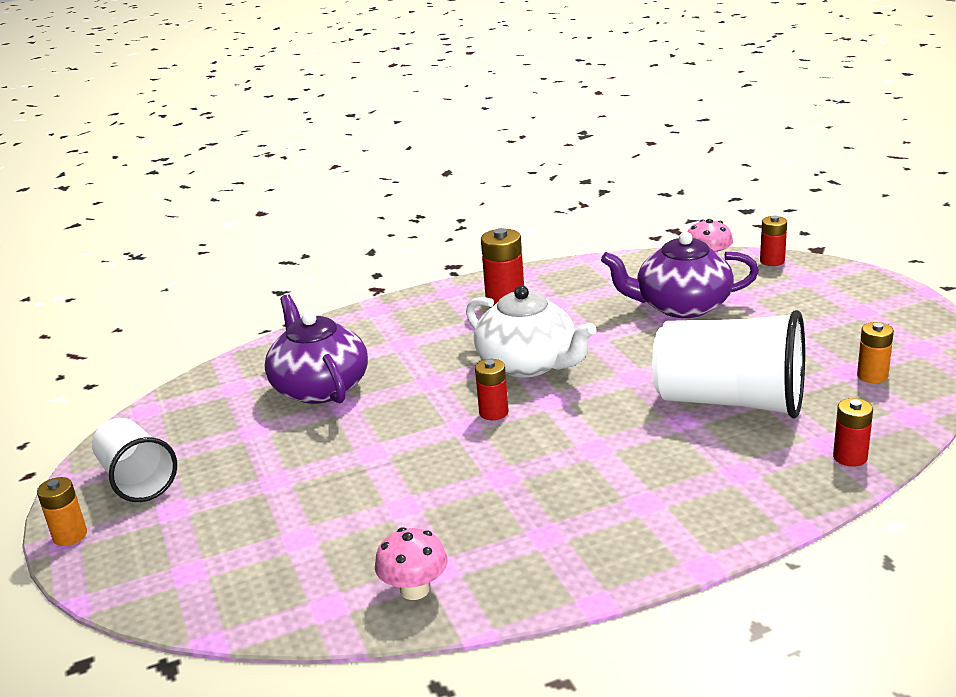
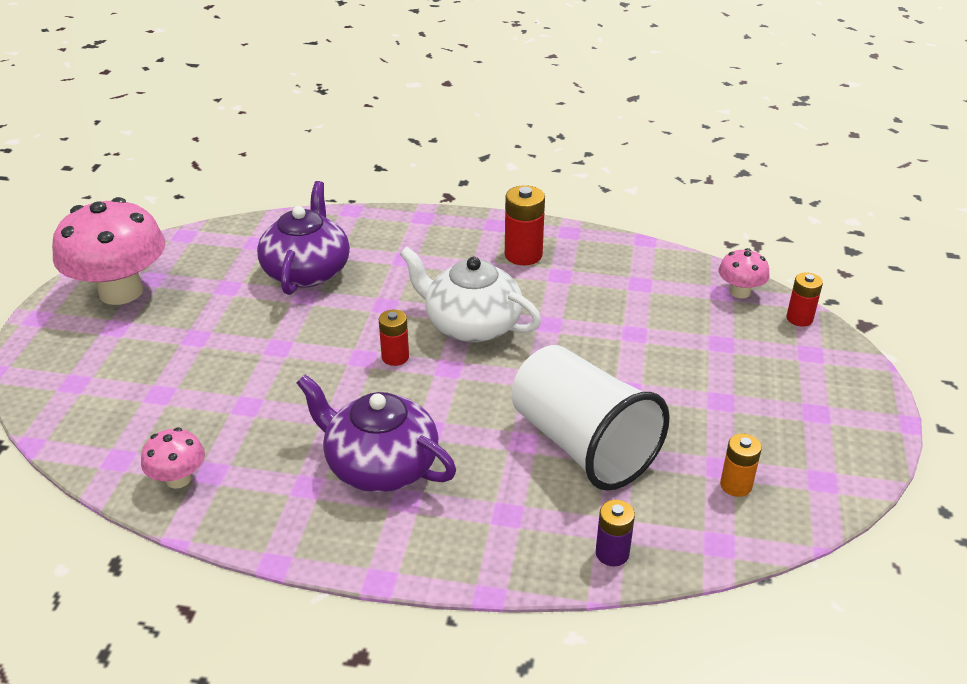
camera: 30 degrees right, 10 degrees up
orange battery [37,477,87,546] -> none
white cup [92,418,177,502] -> pink mushroom [52,197,165,305]
white teapot [466,285,596,377] -> white teapot turned 135 degrees clockwise [400,247,541,342]
purple teapot [601,232,759,318] -> purple teapot moved to [297,375,456,492]
red battery [833,398,873,467] -> purple battery [596,500,635,566]

